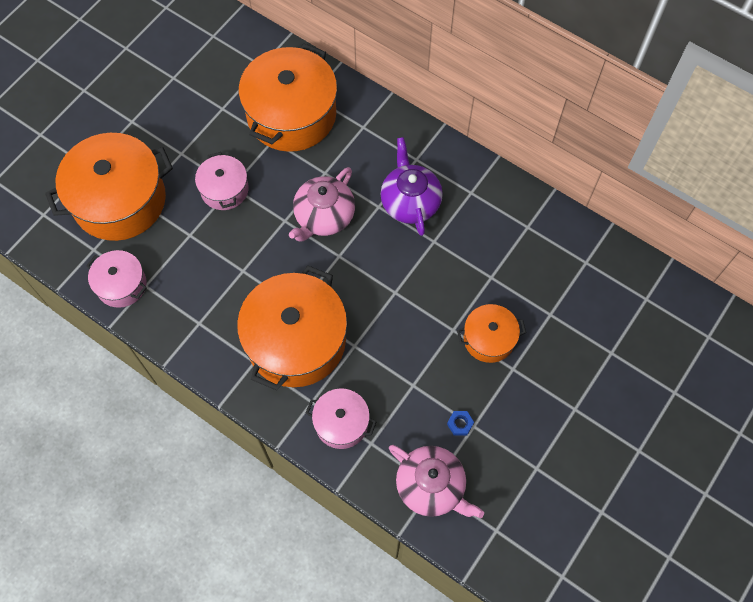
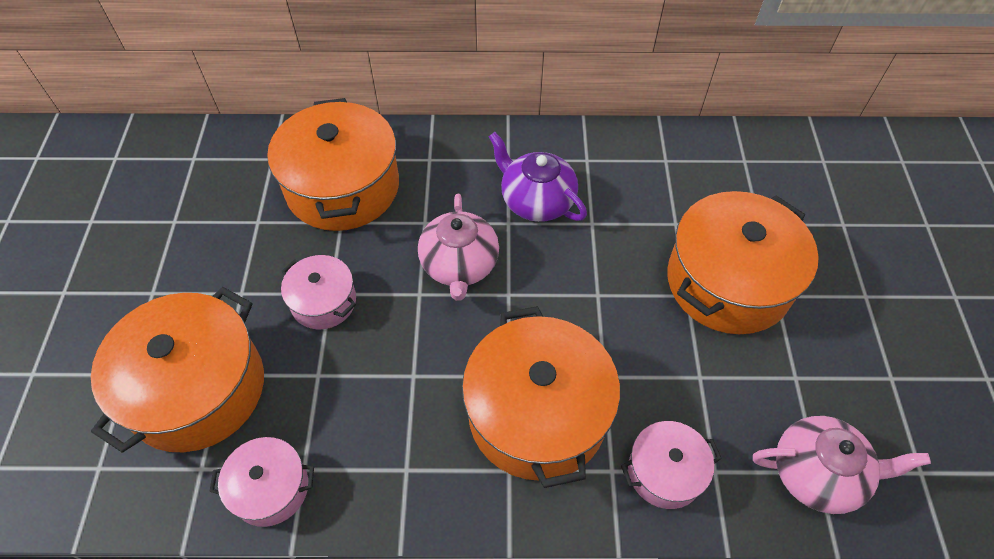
camera: 35 degrees left, 10 degrees down
blue nut [447,411,474,436] -> none
orange pot [457,304,526,363] -> orange pot [667,191,819,334], size x1.93

